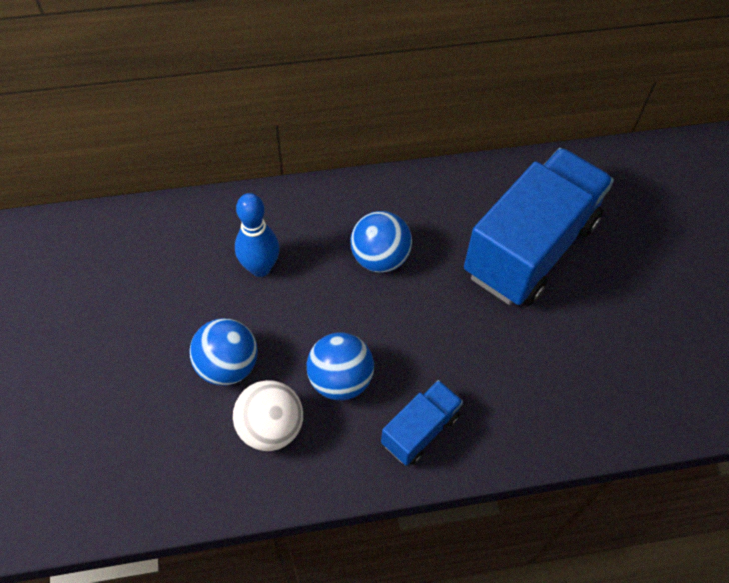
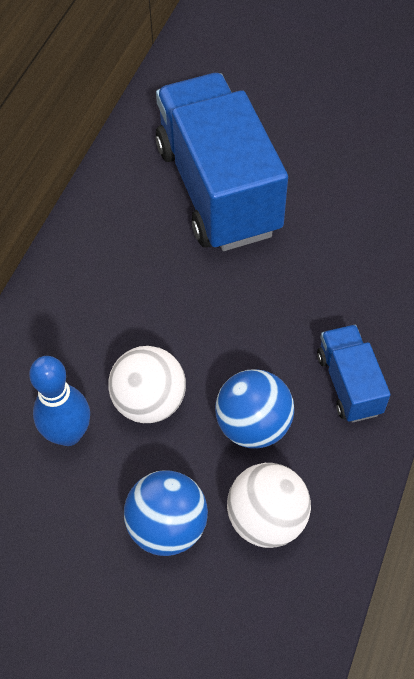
camera: 55 degrees left, 0 degrees up
blue ball [351,211,412,273] -> none
none -> white ball [108,346,186,423]

